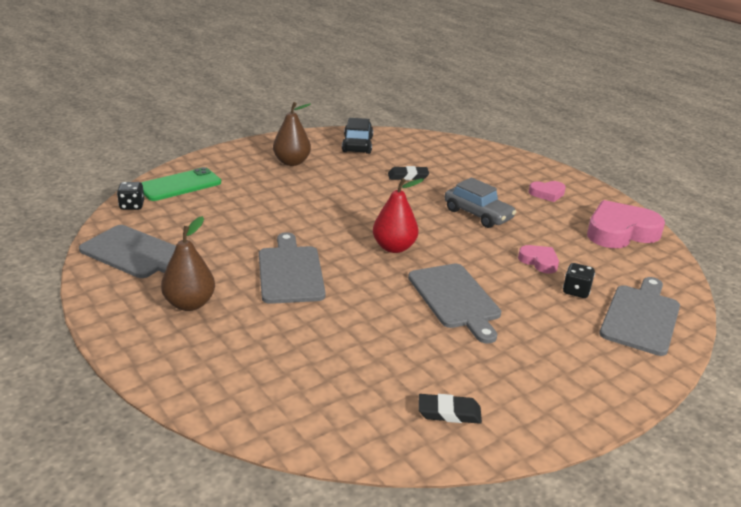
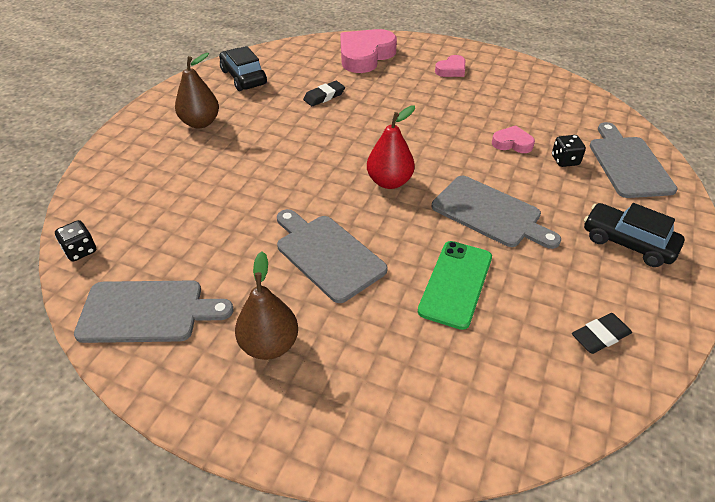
camera: 30 degrees left, 15 degrees up
green phone [141,167,221,201] -> green phone moved to [418,241,492,330]
grey car [444,177,516,228] -> none
pink heart [587,200,665,248] -> pink heart moved to [340,29,397,73]
none -> black car [584,203,684,267]

